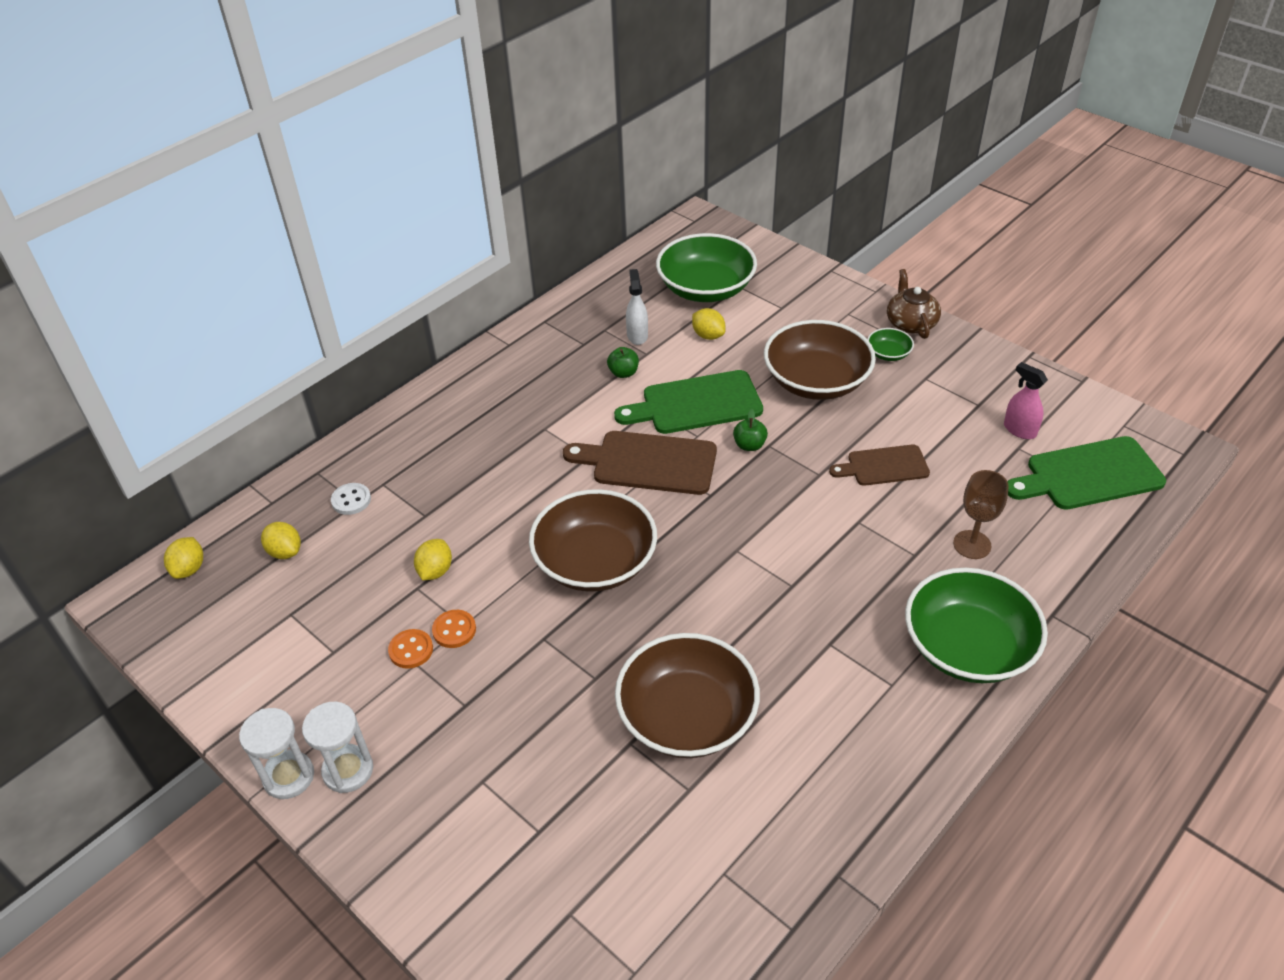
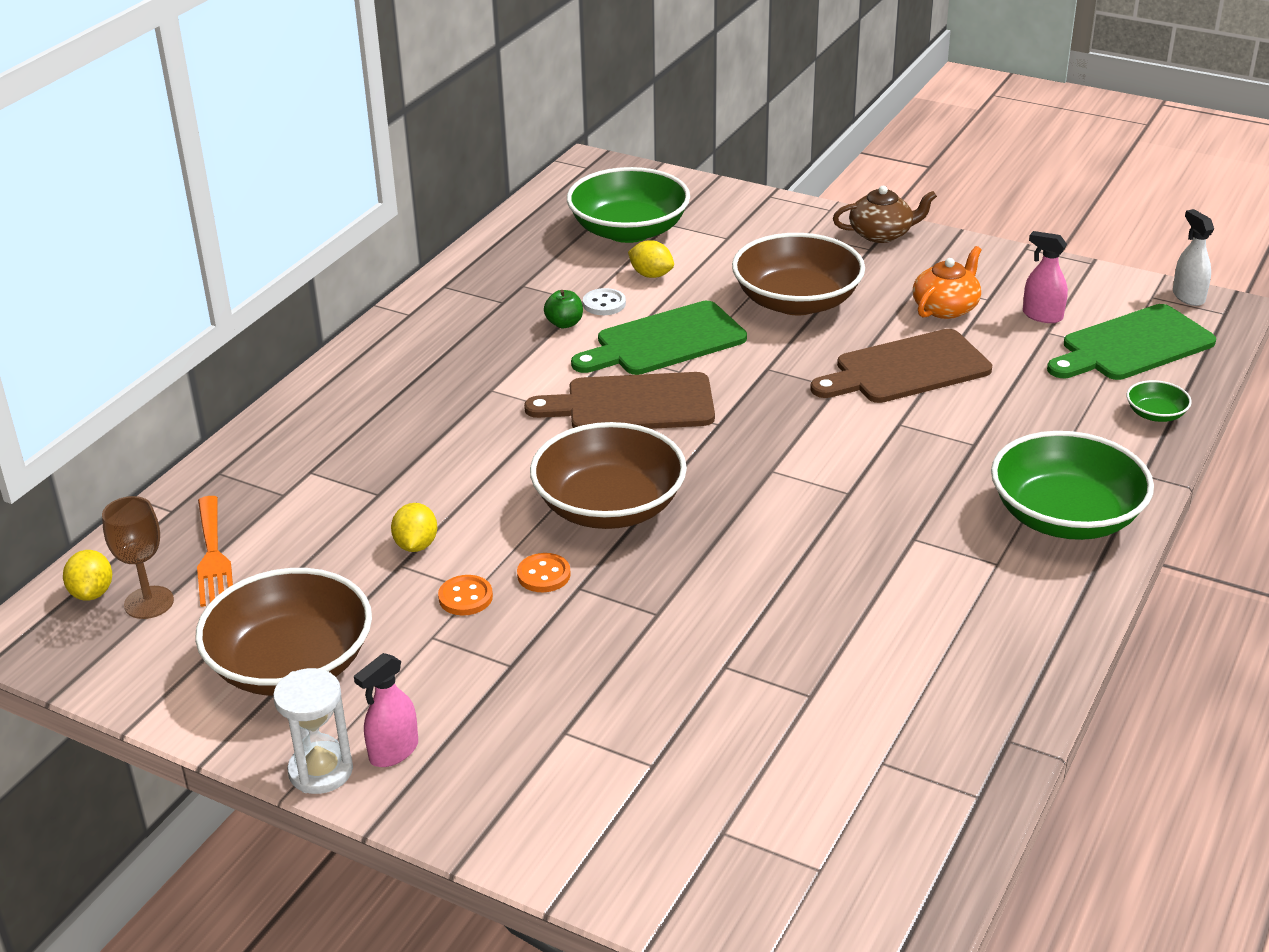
camera: 15 degrees left, 10 degrees down
yellow lemon [261,522,301,559] -> orange fork [197,496,233,607]
white hourglass [302,702,373,793] -> pink spray bottle [354,653,418,767]
white button [331,483,371,515] -> white button moved to [583,288,626,315]
orange button [388,629,433,669] -> orange button moved to [517,553,571,592]
brown bowl [615,633,760,758] -> brown bowl moved to [195,568,372,696]
white spray bottle [626,269,648,345] -> white spray bottle moved to [1173,209,1214,306]
green apple [733,409,768,451] -> none
brown cutting board [829,445,930,486] -> brown cutting board [810,329,992,403], size x1.59
green bowl [867,328,914,361] -> green bowl moved to [1127,380,1192,422]
brown teapot [887,269,941,339] -> brown teapot turned 105 degrees clockwise [833,186,937,243]
brown goblet [953,470,1009,559] -> brown goblet moved to [102,496,174,619]
none -> orange teapot [913,246,982,319]

